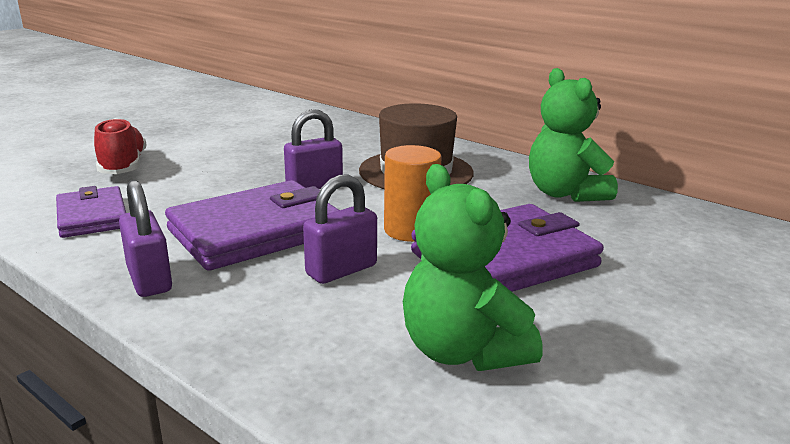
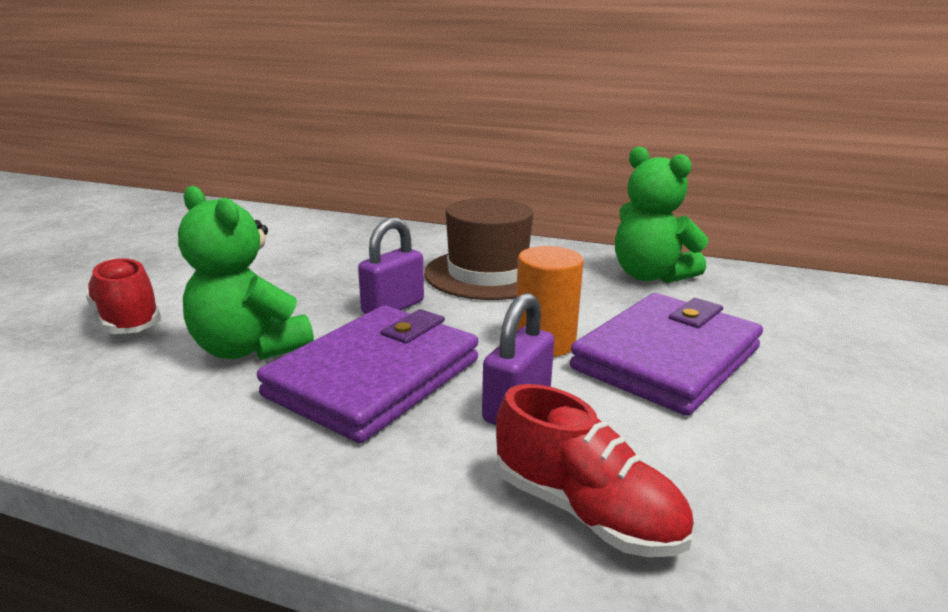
camera: 20 degrees left, 0 degrees up
purple wallet [56,186,126,238] -> none
purple padlock [119,180,172,297] -> none
green teddy bear [403,164,543,371] -> green teddy bear moved to [178,186,314,360]
none -> red shoe [496,384,694,557]

